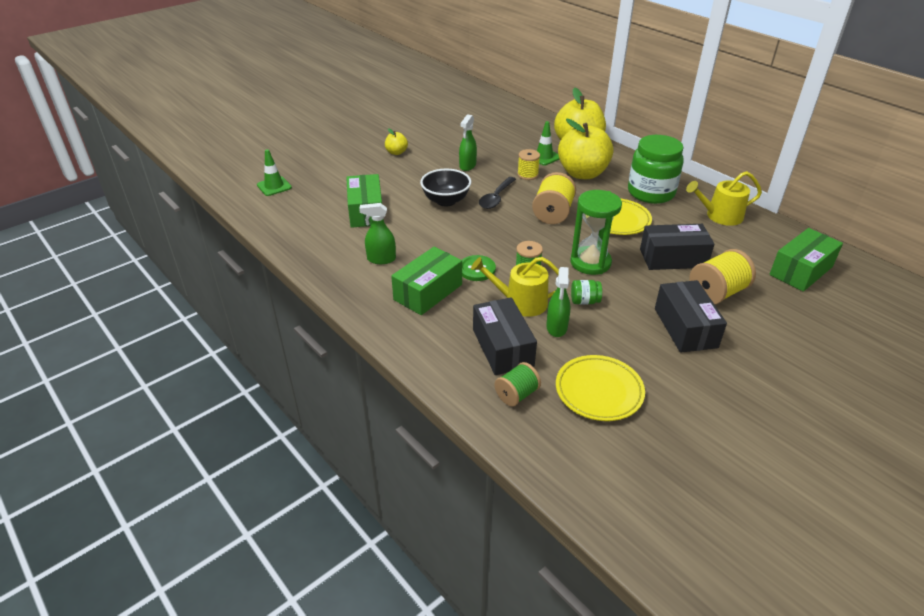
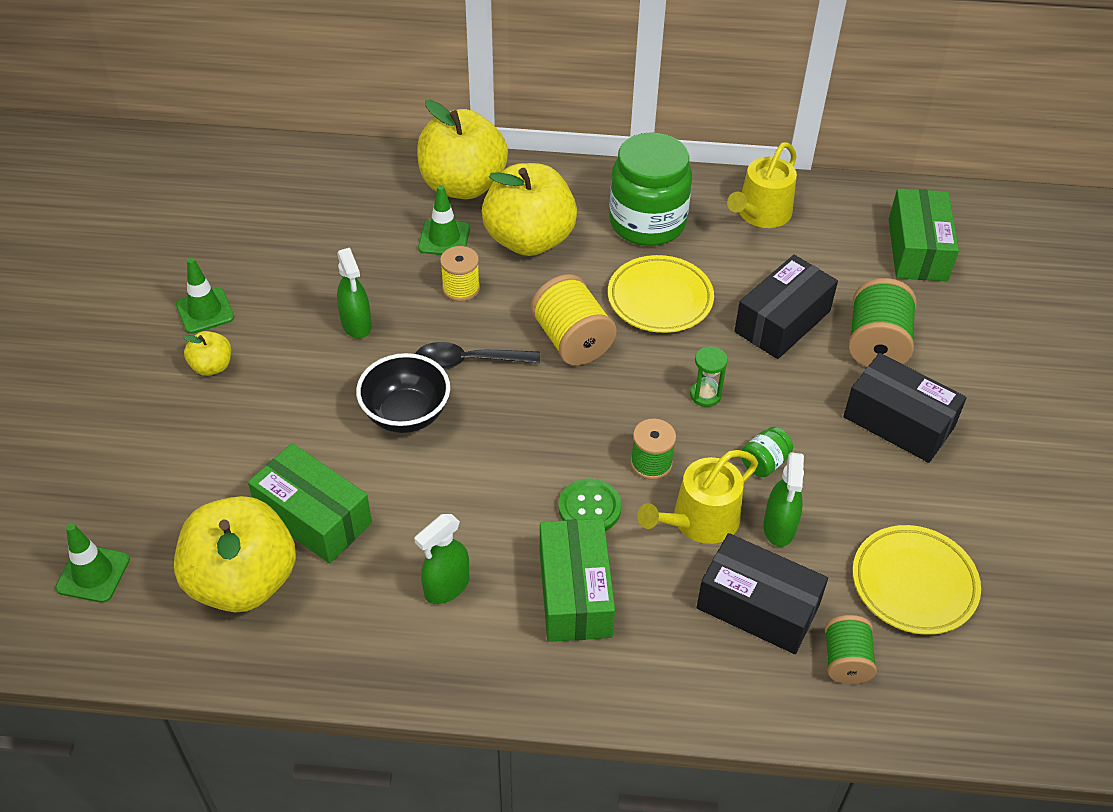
camera: 45 degrees left, 10 degrees up
black spoon [479,177,516,209] -> black spoon turned 105 degrees clockwise [416,342,540,369]
green spray bottle [546,267,570,337] -> green spray bottle turned 45 degrees clockwise [763,452,804,547]
green hourglass [570,190,622,275] -> green hourglass [690,346,728,407], size x0.49
yellow spool [689,249,756,305] -> green spool [848,278,917,367]
none -> yellow apple [174,496,296,613]
none -> green traffic cone [176,258,234,334]

